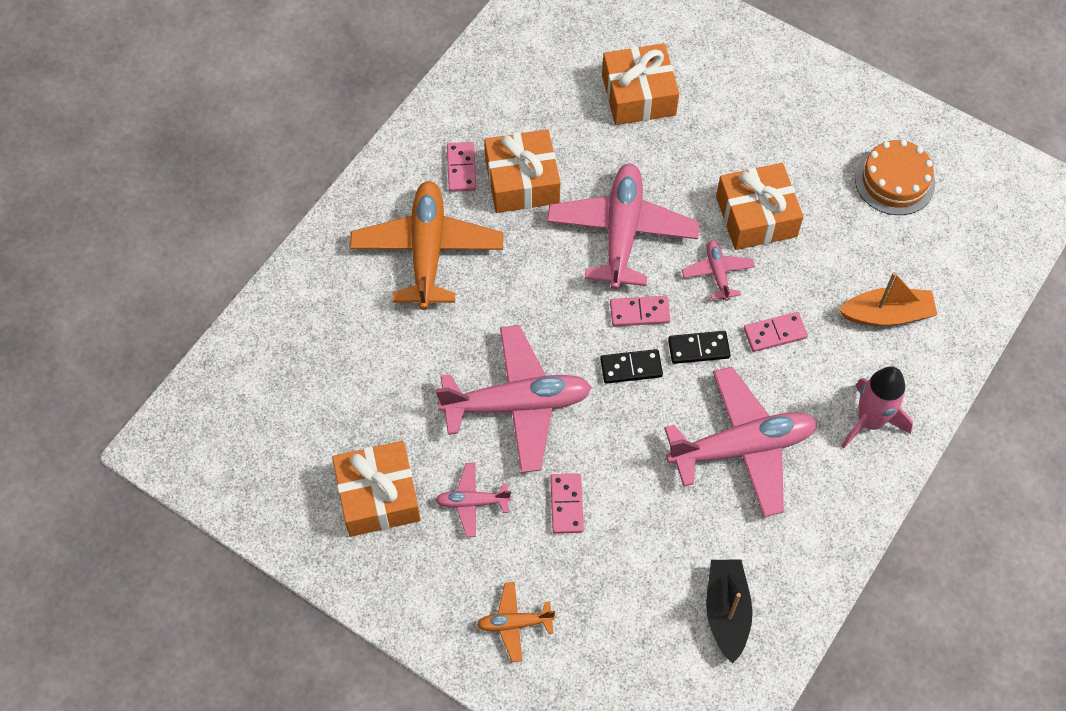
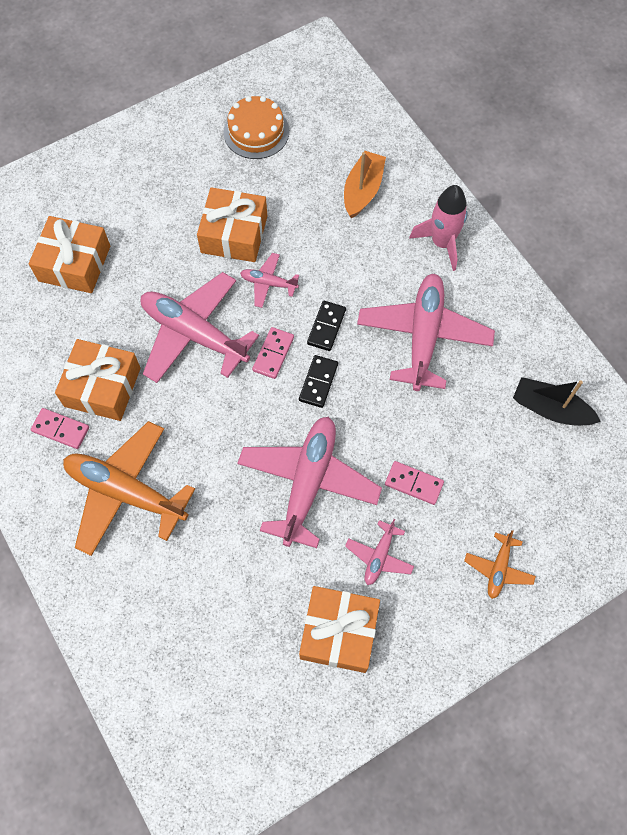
camera: 65 degrees left, 5 degrees up
pink domino [744,312,808,352] -> none

